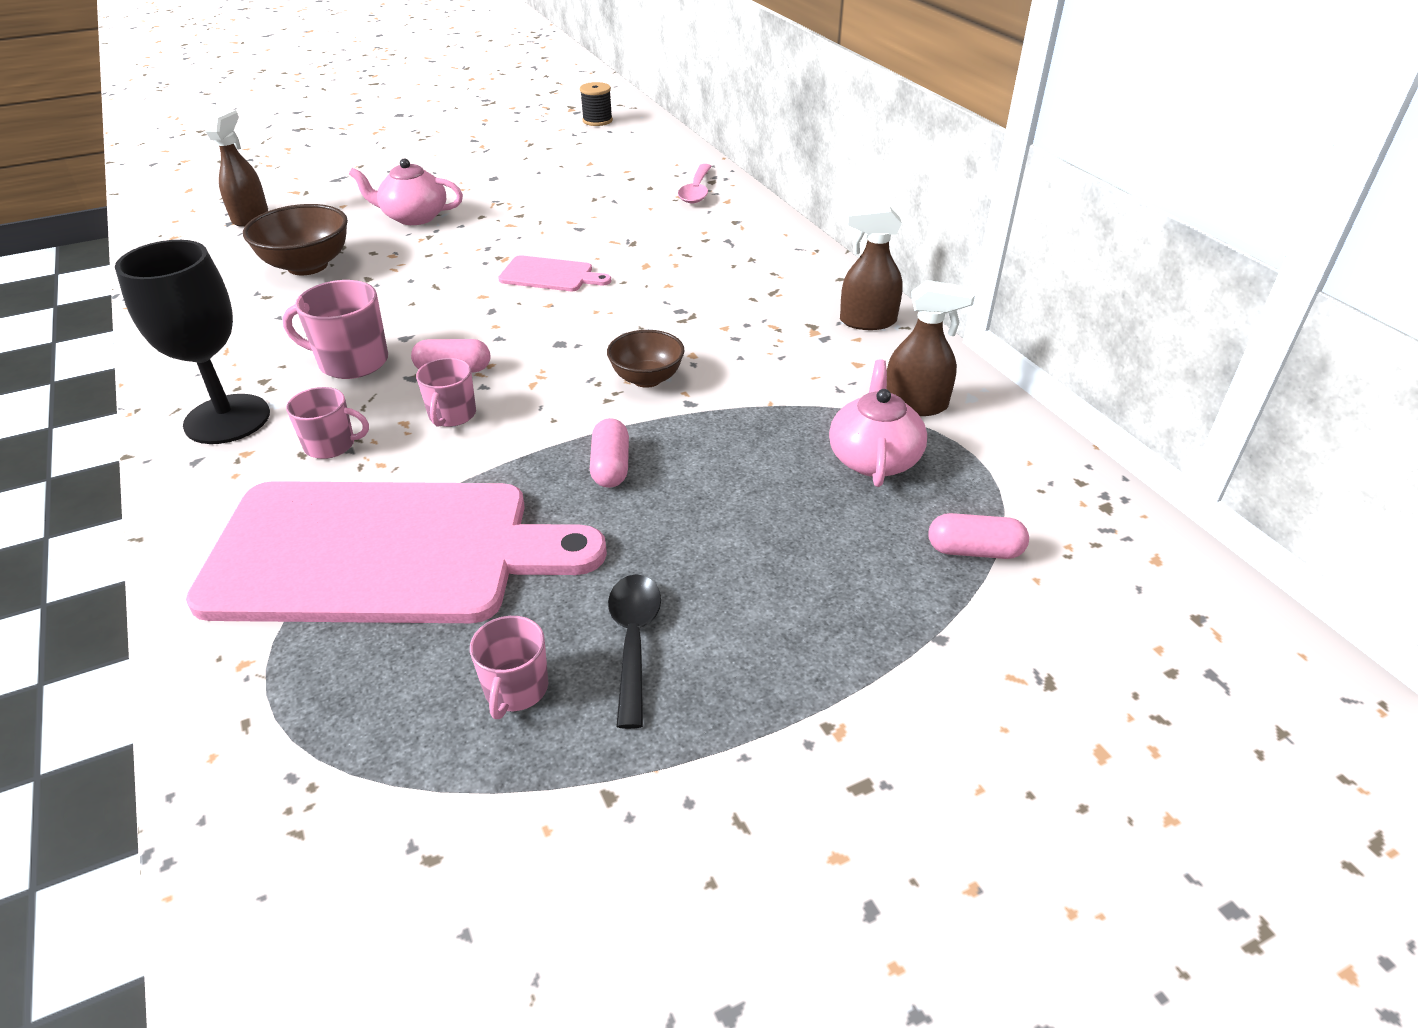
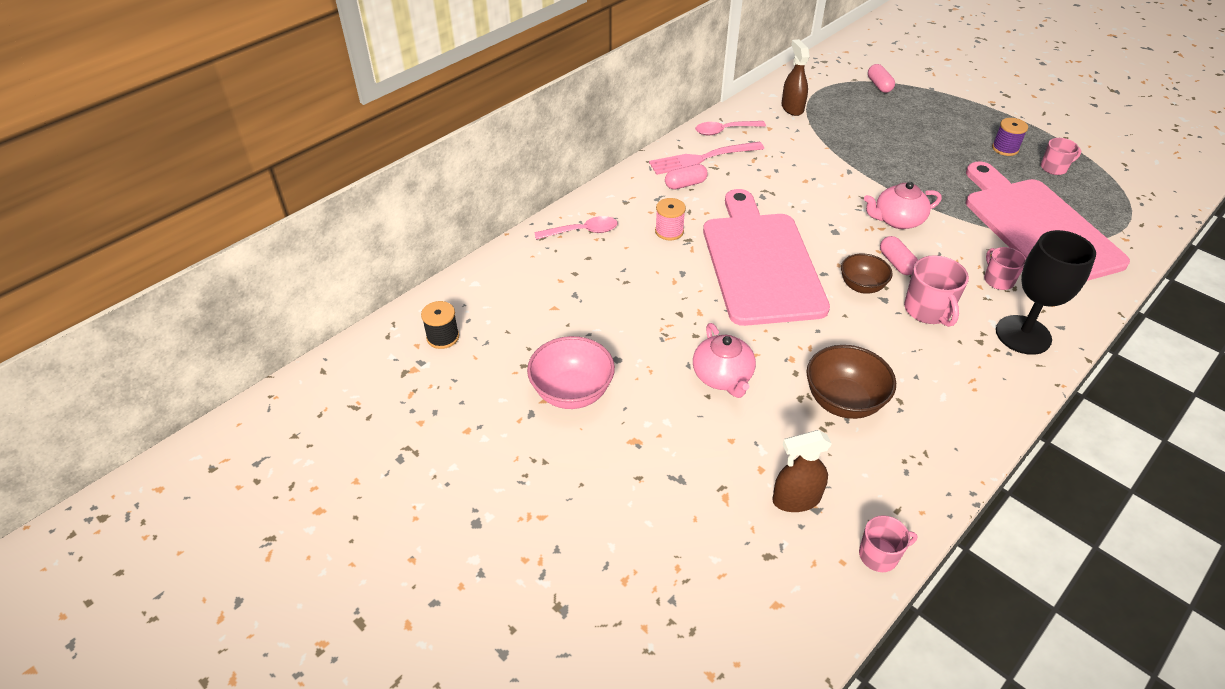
camera: 110 degrees left, 5 degrees up
pink mug [416,358,476,427] -> pink mug moved to [859,515,917,572]
pink cutting board [498,255,611,291] -> pink cutting board [703,189,830,326], size x2.43
pink capsule [590,418,629,488] -> pink capsule moved to [665,164,708,190]
brown bowl [607,330,684,388] -> brown bowl moved to [841,253,893,294]
black spoon [608,574,661,729] -> purple spool [992,118,1028,156]
pink teapot [829,359,927,487] -> pink teapot moved to [864,182,942,229]
brown spray bottle [840,206,903,330] -> pink spoon [695,121,766,136]
none -> pink bowl [527,336,615,409]
none -> pink fork [649,141,764,175]
none -> pink spool [655,198,686,240]

